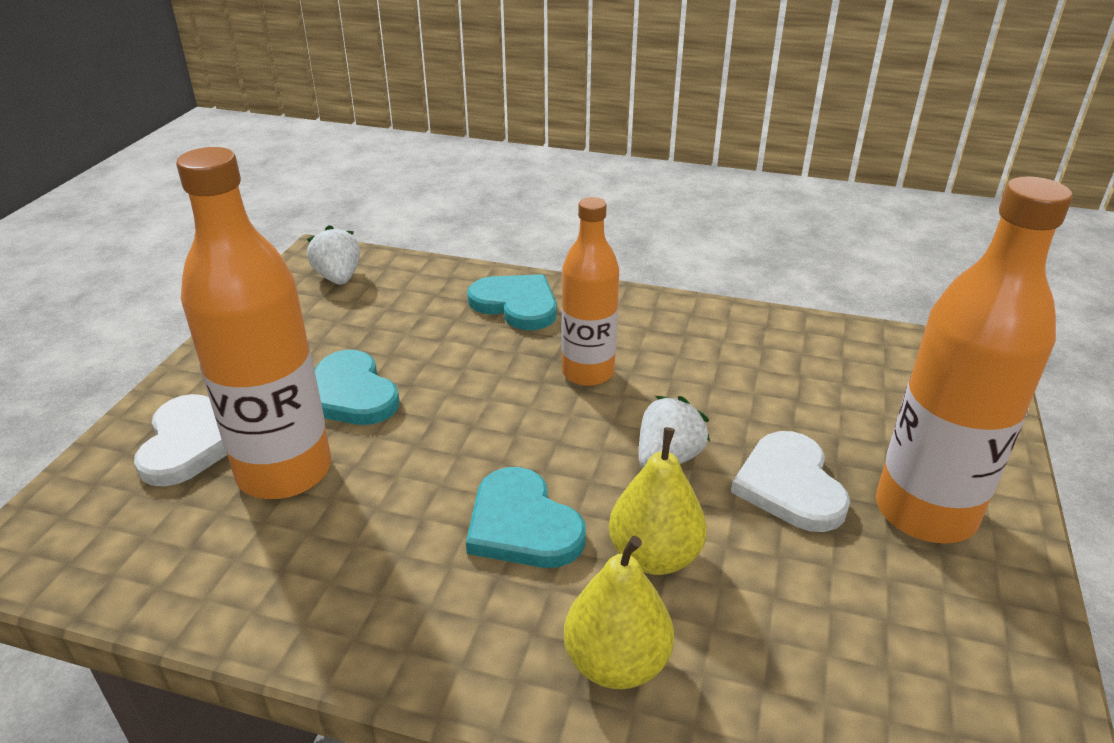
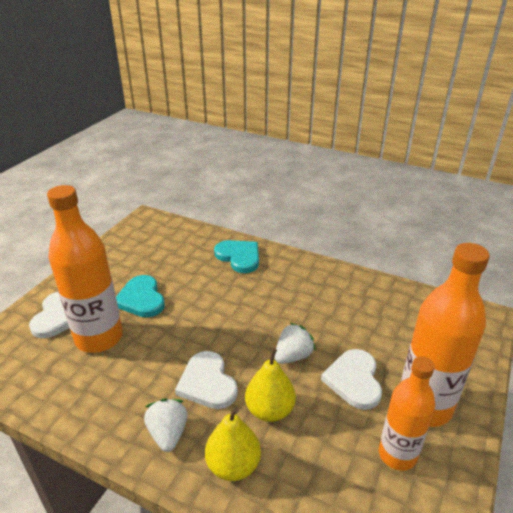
camera: 10 degrees right, 0 degrees up
white strawberry [307,225,360,285] -> white strawberry moved to [144,398,188,452]
turquoise heart [466,467,586,568] -> white heart [175,351,238,409]
orange bottle [562,197,619,386] -> orange bottle moved to [379,356,435,471]

